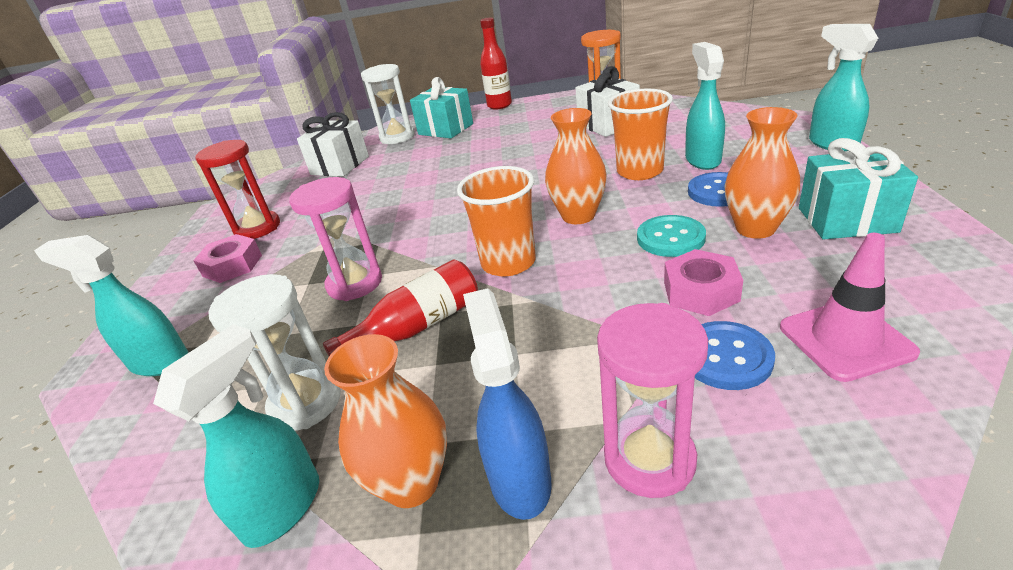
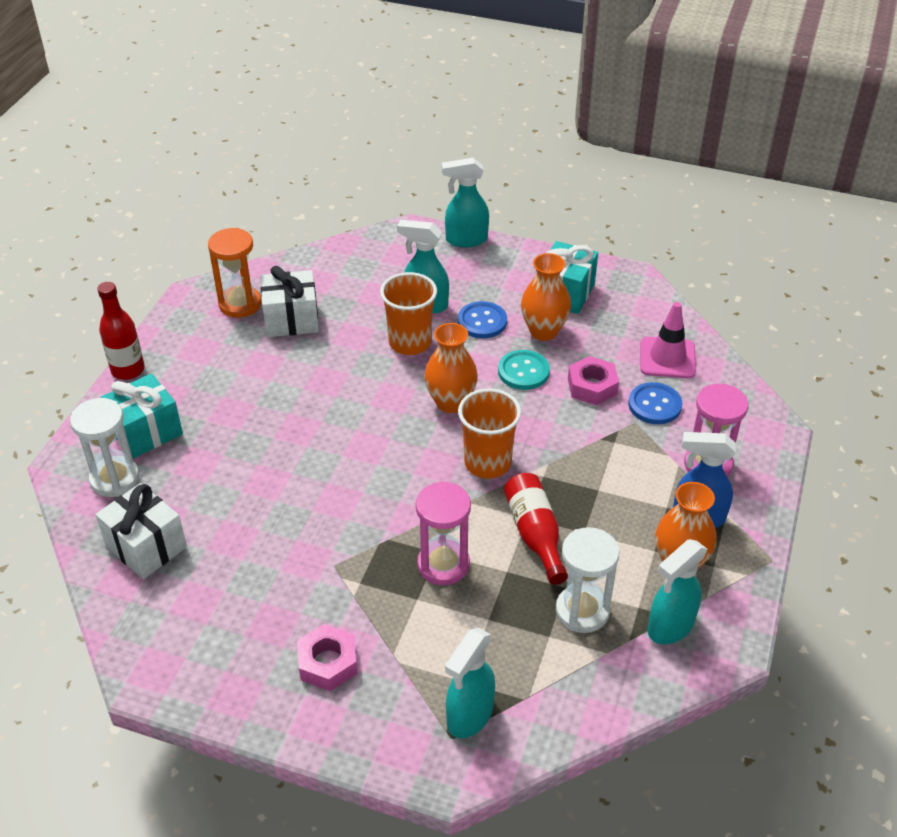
camera: 75 degrees left, 10 degrees up
turquoise spray bottle [153,324,319,548] -> turquoise spray bottle turned 90 degrees counterclockwise [648,539,708,644]
red hourglass [195,140,280,239] -> none

